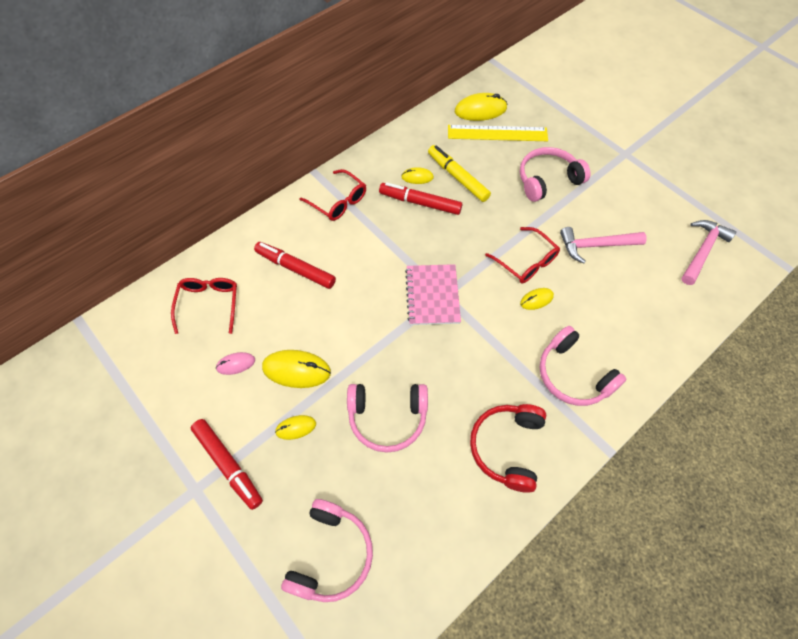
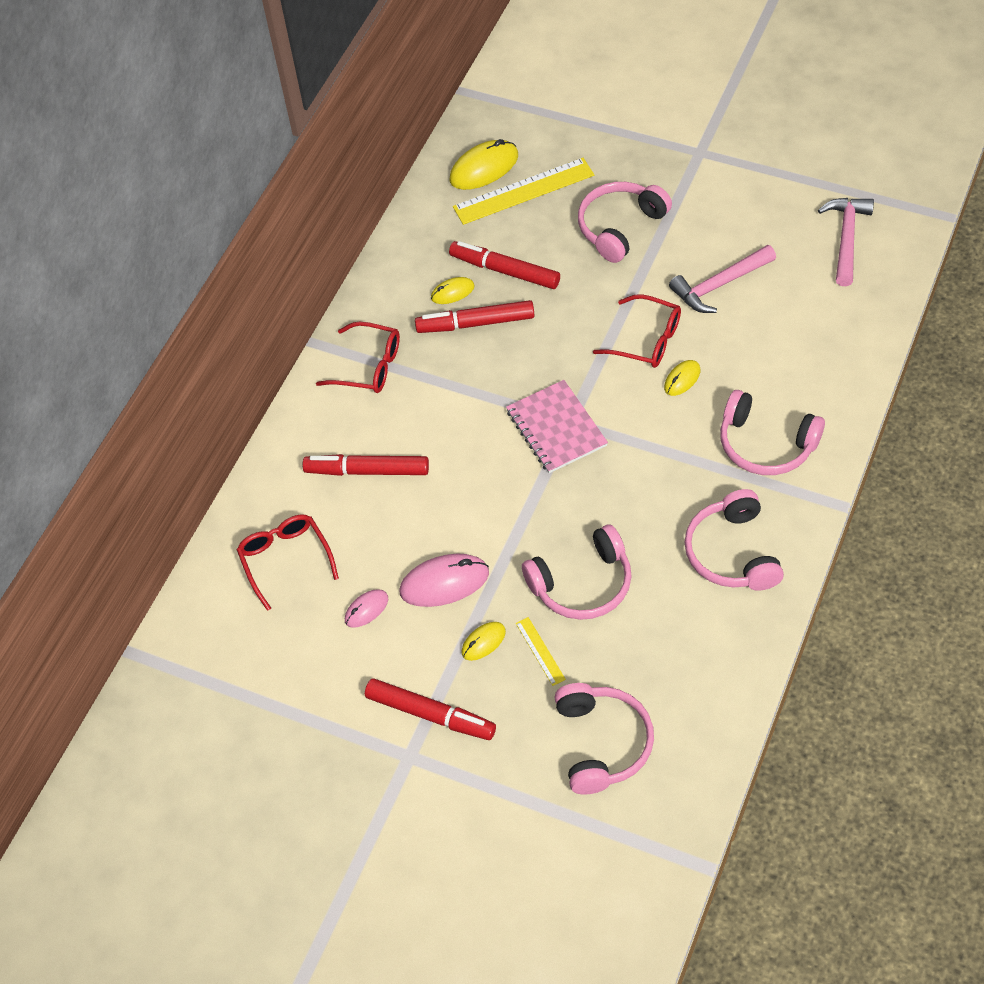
camera: 20 degrees left, 5 degrees down
yellow mouse [262,350,331,388] -> pink mouse [400,554,489,607]
yellow marker [428,145,491,202] -> red marker [449,241,560,289]
red headphones [470,404,546,493] -> pink headphones [684,489,784,591]
none -> yellow ruler [516,617,566,686]

